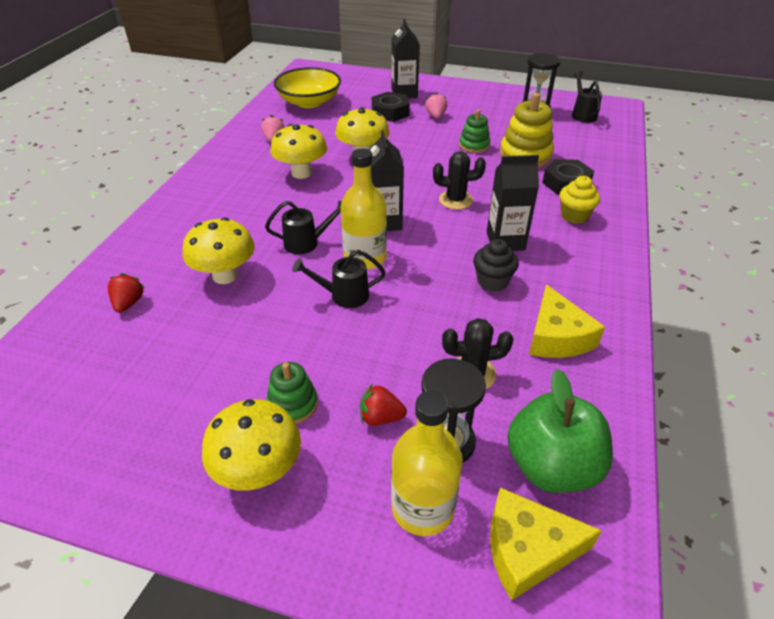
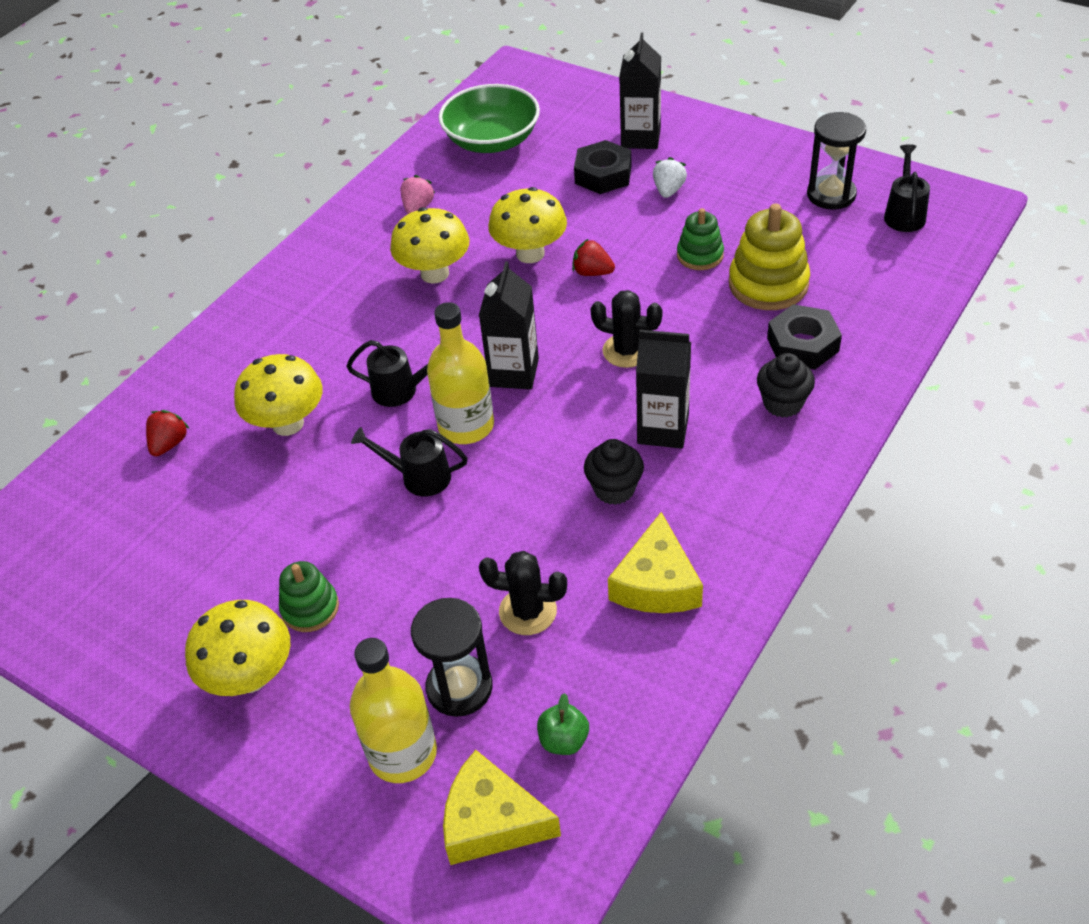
camera: 20 degrees right, 5 degrees up
yellow bowl [274,67,341,108] -> green bowl [439,84,540,153]
red strawberry [360,383,407,426] -> red strawberry moved to [572,239,615,276]
pink strawberry [425,93,447,119] -> white strawberry [653,157,687,198]
green apple [507,369,613,493] -> green apple [537,693,589,755], size x0.46
yellow cupcake [560,176,600,224] -> black cupcake [757,353,815,417]

